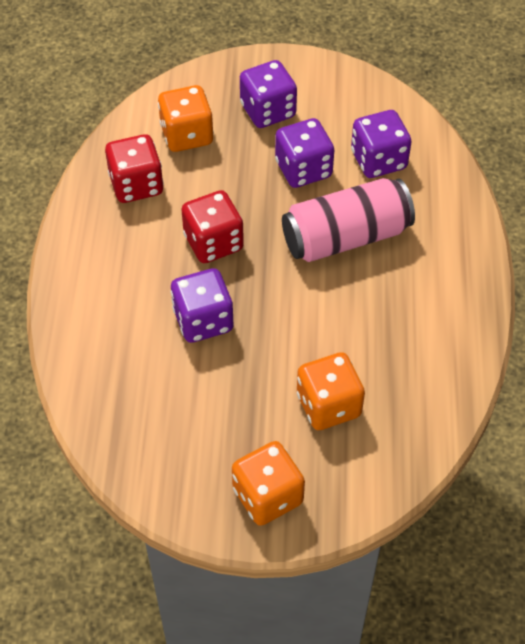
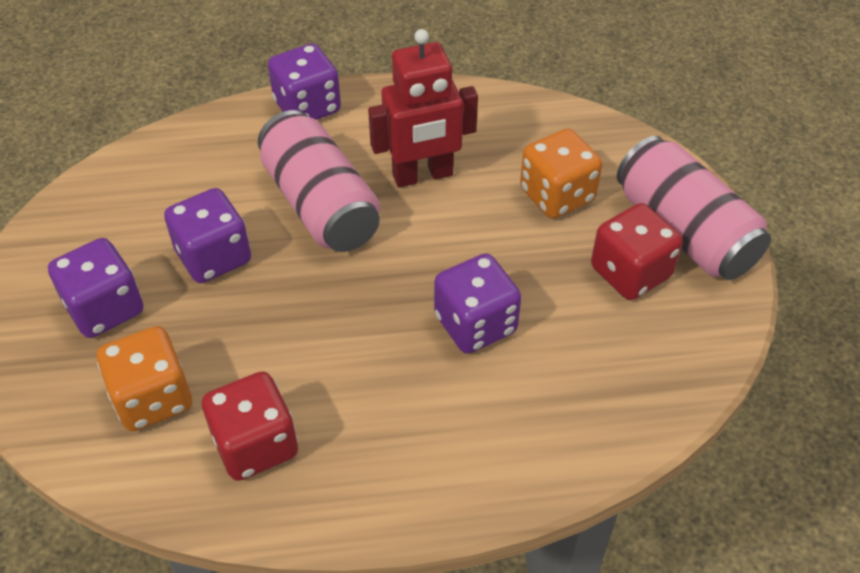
camera: 100 degrees left, 5 degrees down
red dice [181,190,244,263] -> red dice moved to [591,203,683,300]
orange dice [232,441,305,526] -> pink can [617,136,771,280]
purple dice [351,110,412,178] -> purple dice moved to [268,43,341,120]
none -> red robot [368,29,478,188]

